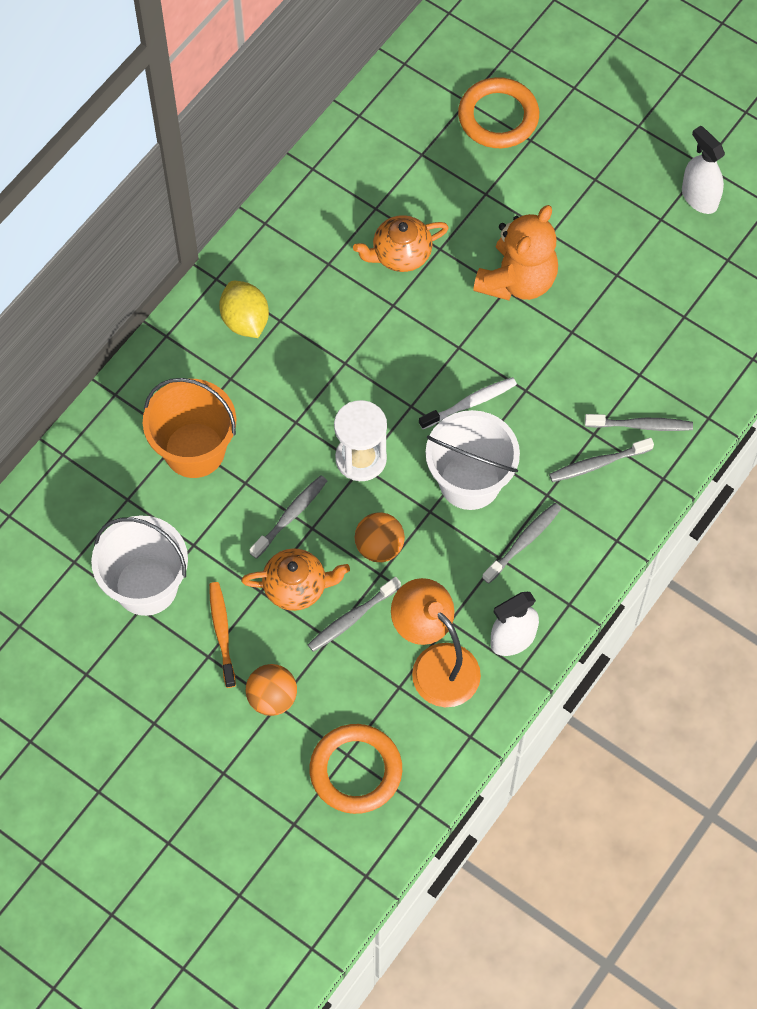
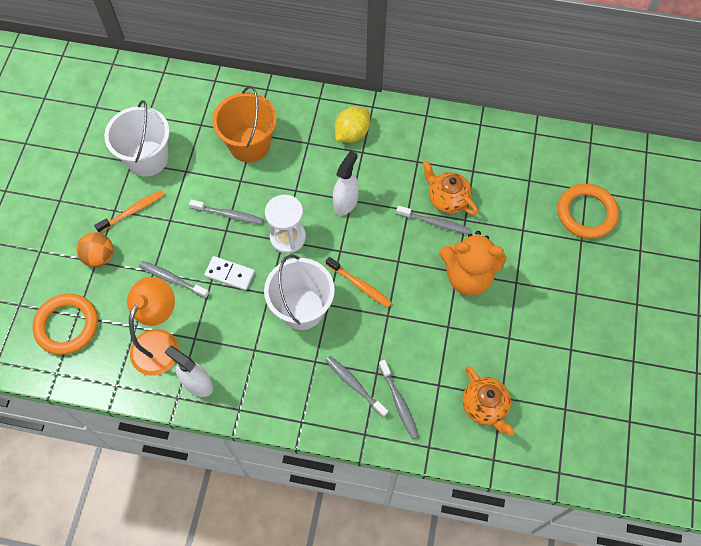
camera: 65 degrees right, 0 degrees up
orange teapot [241,548,350,611] -> orange teapot moved to [463,366,515,435]
orange ball [355,512,405,562] -> white domino [204,256,255,290]
white toothbrush [419,377,517,429] -> orange toothbrush [326,257,392,307]
grey toothbrush [482,503,561,584] -> grey toothbrush moved to [396,206,471,234]
white spray bottle [682,126,725,214] -> white spray bottle moved to [333,150,359,216]

